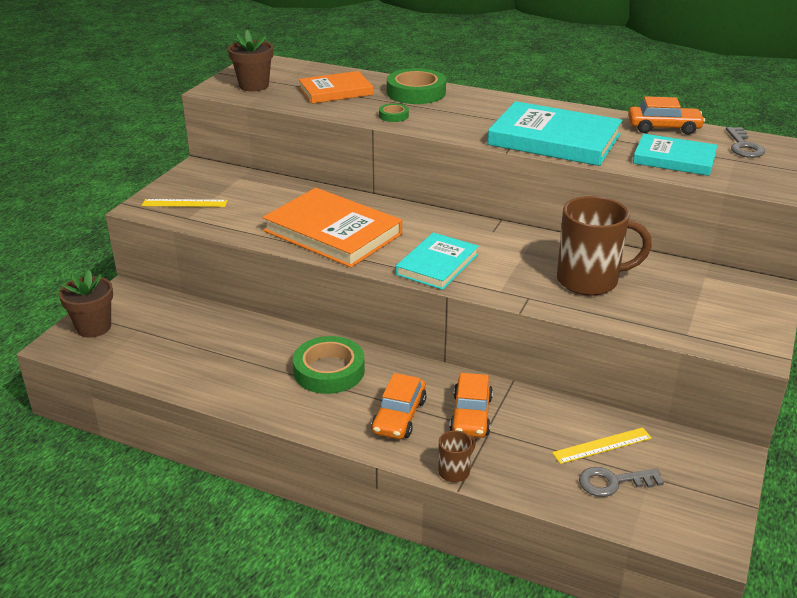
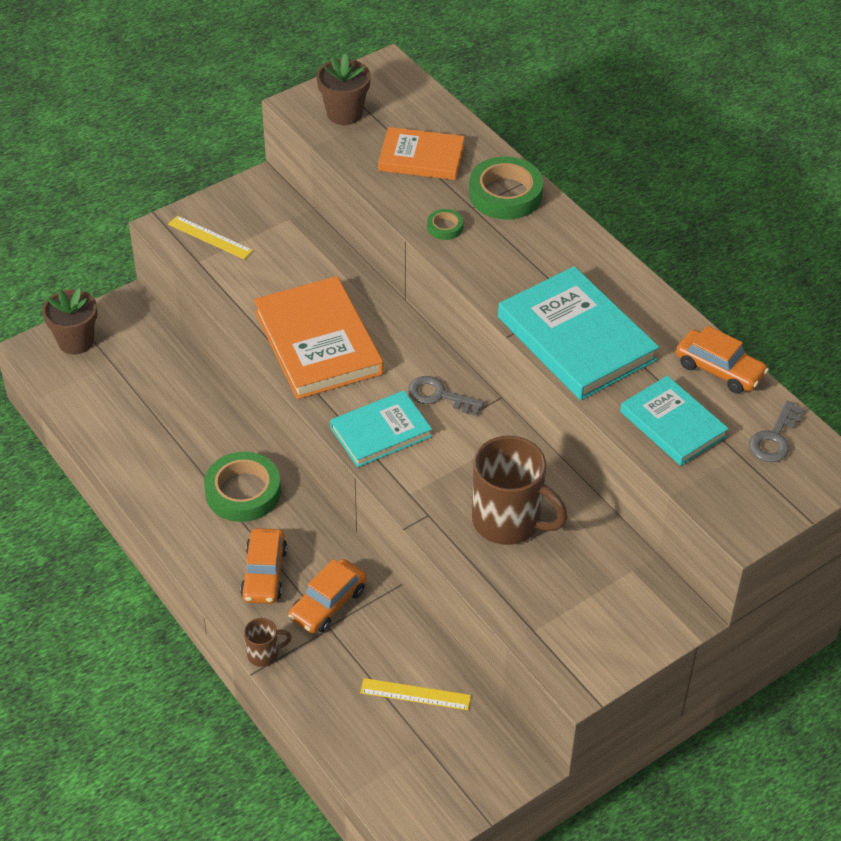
camera: 30 degrees right, 15 degrees up
orange car [371,373,426,439] -> orange car turned 45 degrees counterclockwise [240,528,287,604]
grey key [579,467,664,497] -> grey key moved to [408,376,484,416]

